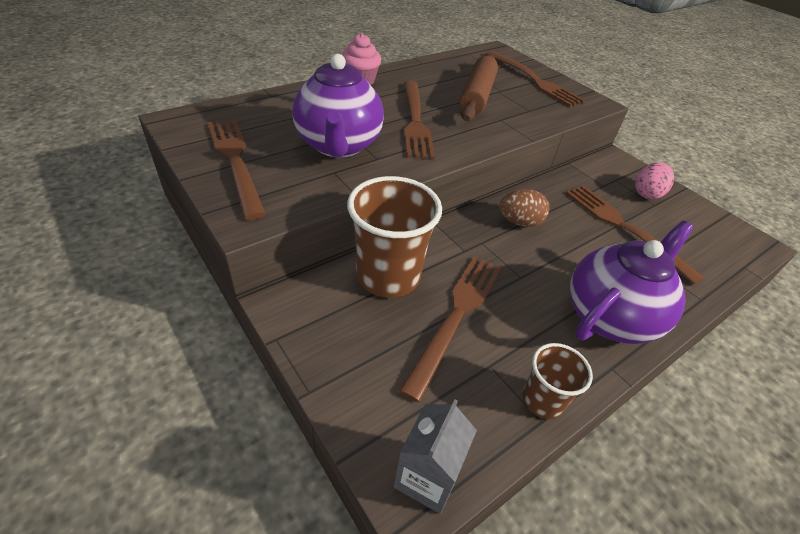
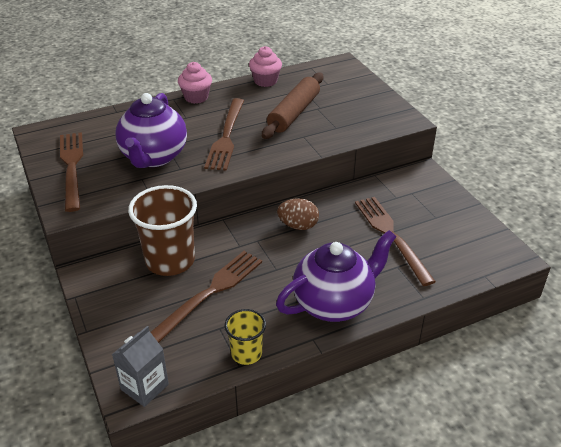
camera: 15 degrees right, 5 degrees down
brown fork [486,51,585,107] -> none
brown cup [522,343,593,419] -> yellow cup [225,309,266,365]
pink egg [635,162,674,199] -> none
none -> pink cupcake [249,46,282,87]

